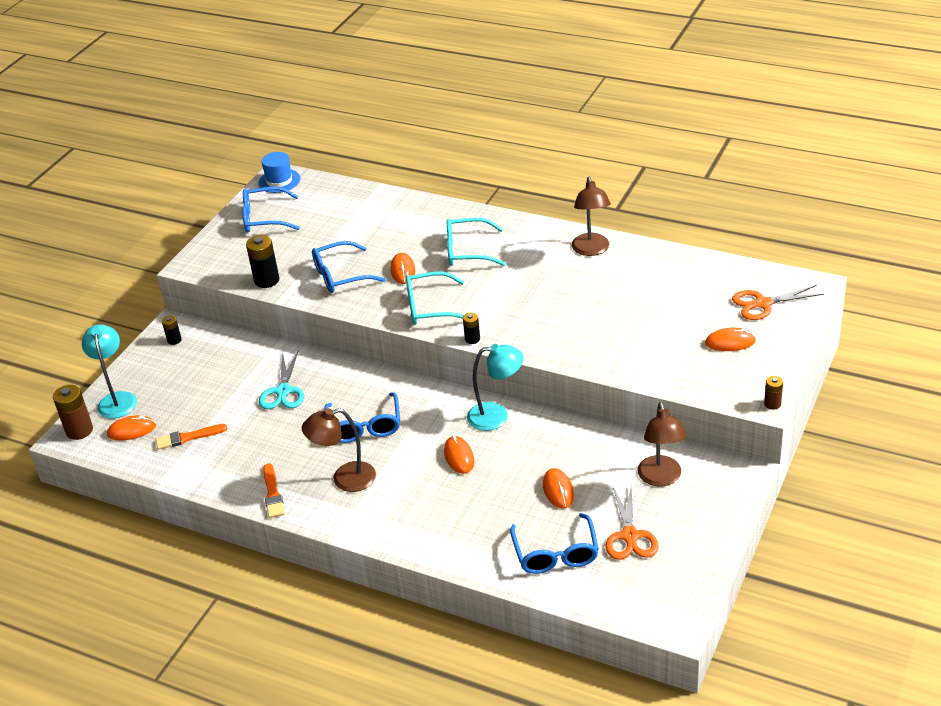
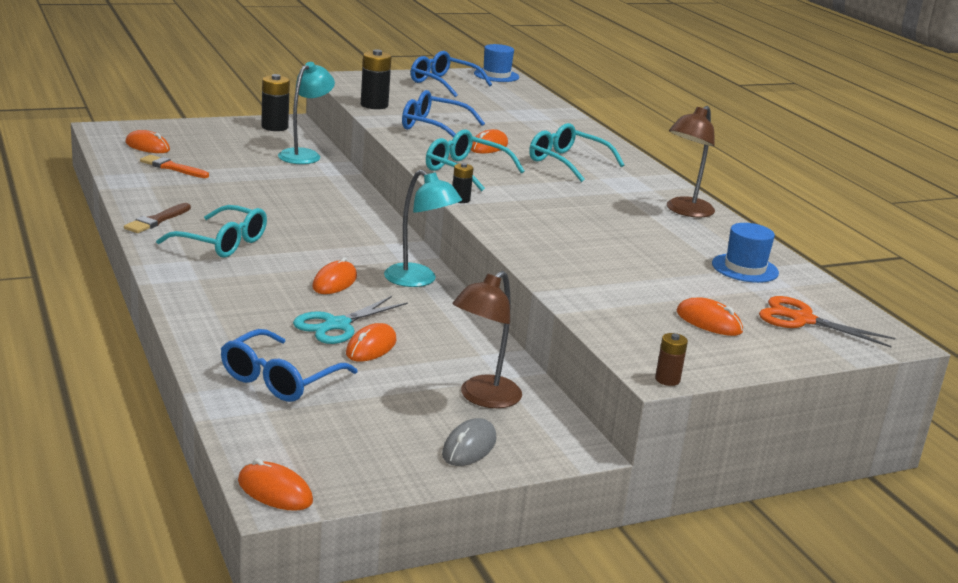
camera: 35 degrees right, 15 degrees down
brown battery [53,385,93,440] -> none
turquoise lamp [82,324,137,419] -> turquoise lamp moved to [278,62,335,164]
black battery [162,316,182,345] -> black battery [261,74,290,131], size x1.77
turquoise scissors [259,351,304,409] -> turquoise scissors moved to [293,296,408,344]
orange brush [263,463,285,518] -> brown brush [124,203,191,233]
brown lamp [302,408,376,492] -> turquoise glasses [156,205,267,258]
blue glasses [324,392,400,443] -> none
orange scissors [606,486,659,560] -> none
none -> orange mouse [238,458,313,511]
none -> grey mouse [442,418,496,466]
none -> blue hat [712,223,779,283]

